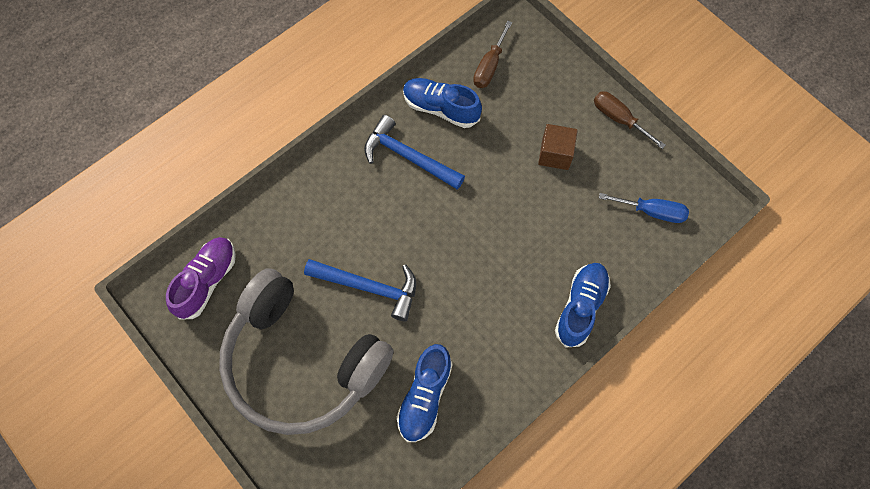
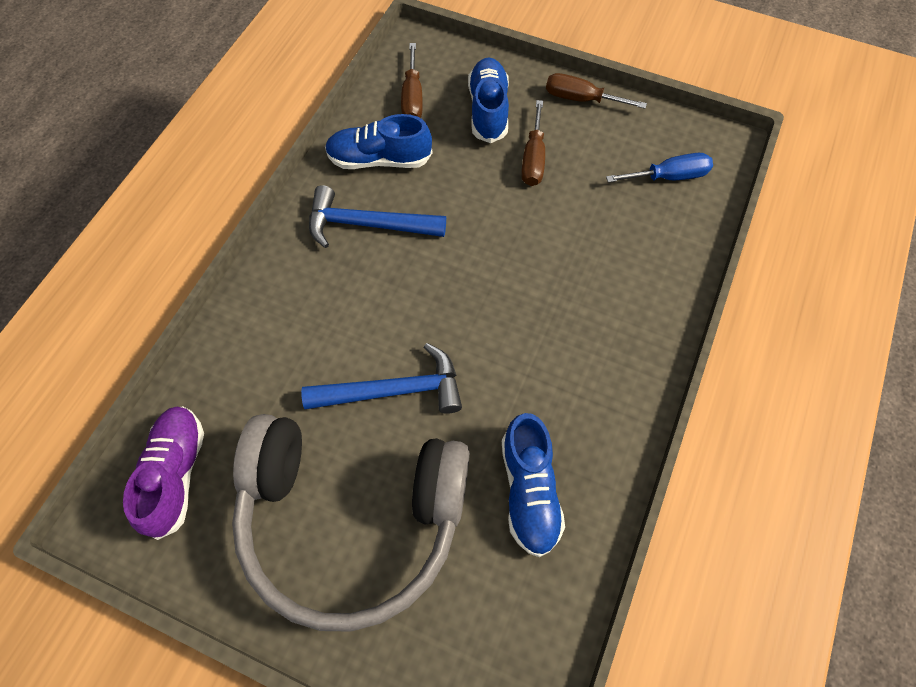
camera: 25 degrees left, 5 degrees down
brown cube [538,124,578,170] -> brown screwdriver [521,100,545,186]
blue shoe [555,263,611,347] -> blue shoe moved to [468,58,509,143]

